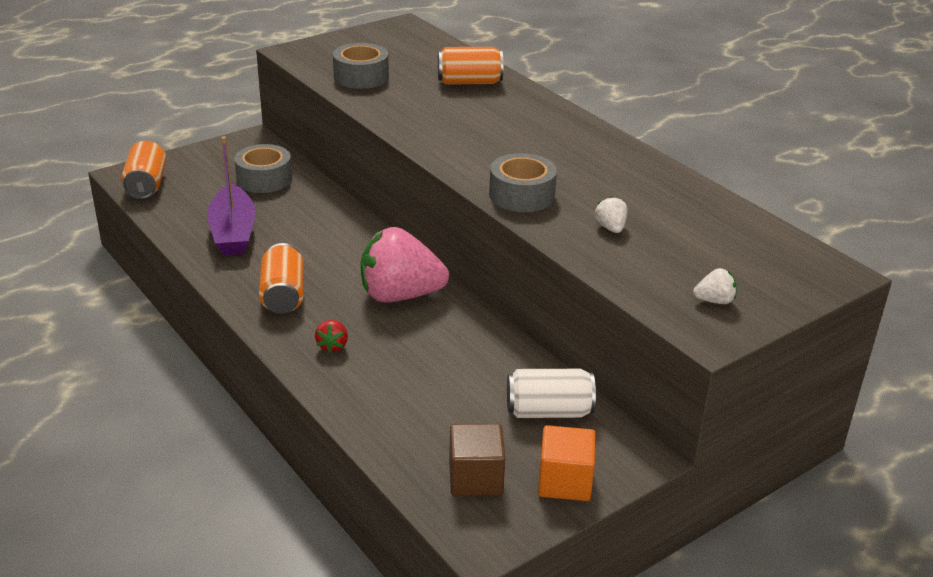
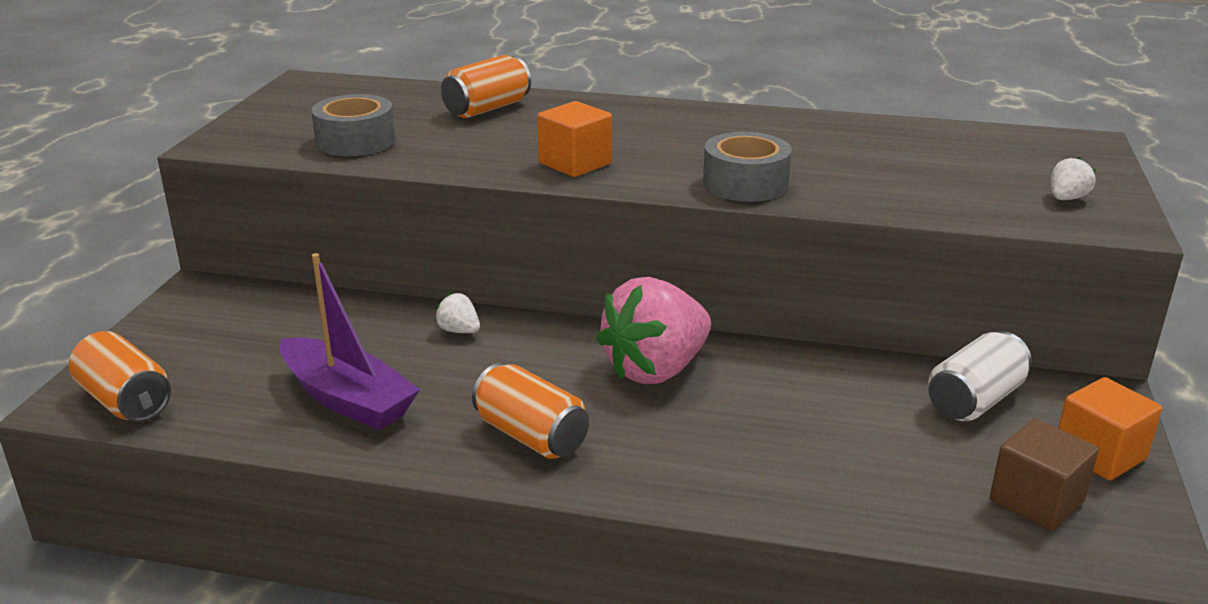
camera: 40 degrees left, 5 degrees down
grey tape [235,144,292,193] -> none
red strawberry [315,320,348,353] -> none
white strawberry [595,196,628,233] -> white strawberry moved to [435,293,480,333]
none -> orange cube [537,101,612,177]

